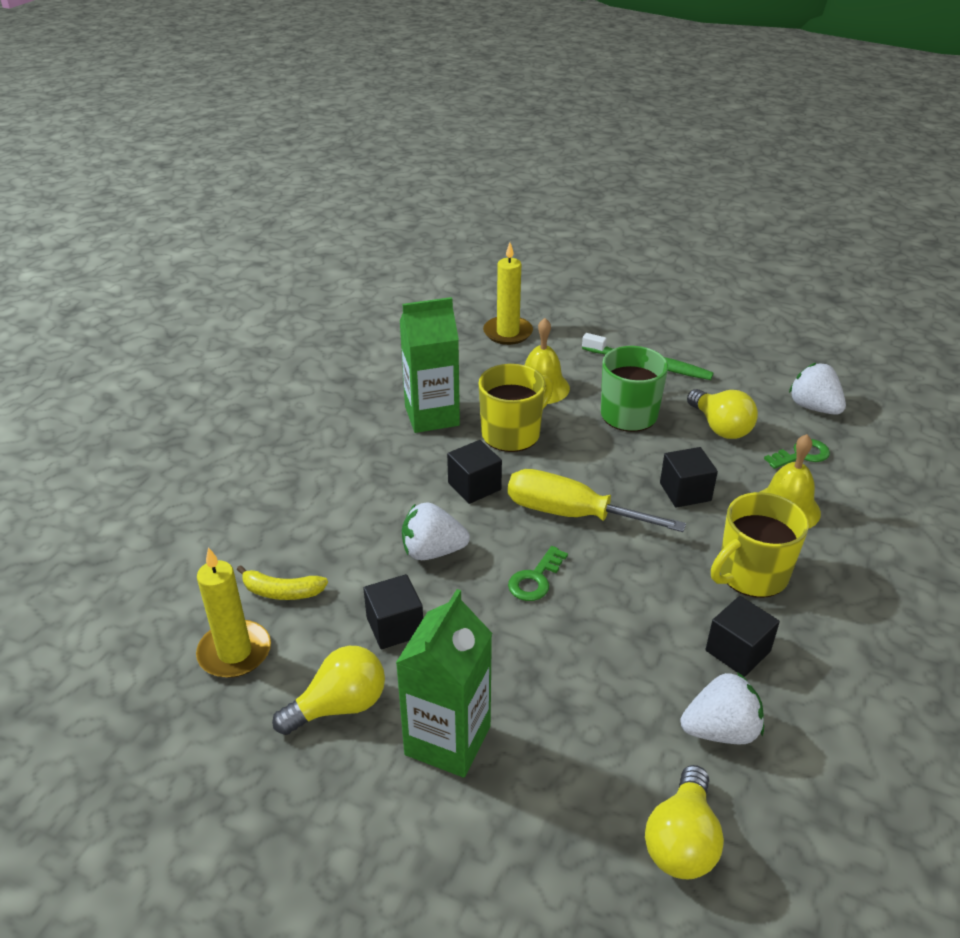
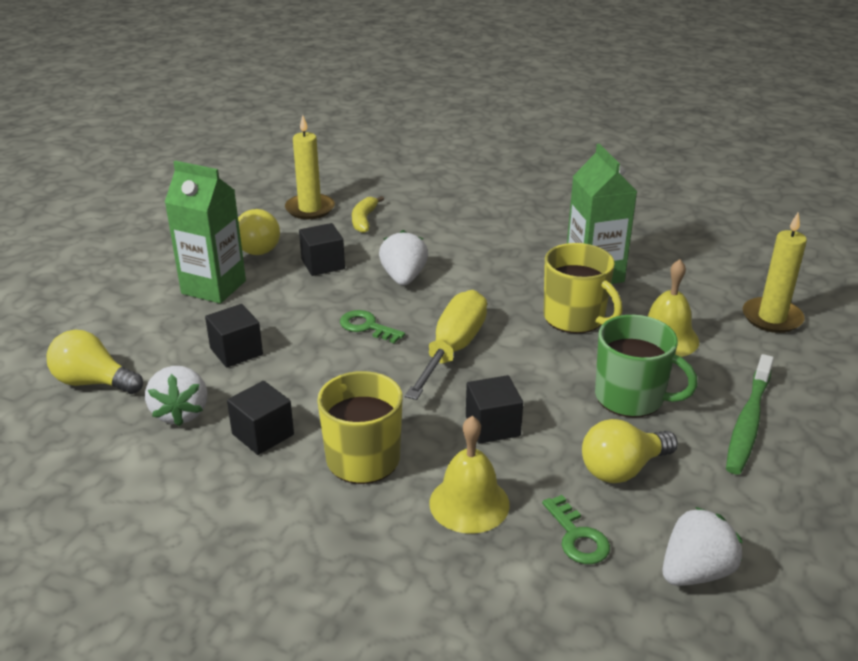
camera: 90 degrees right, 5 degrees down
black cube [447,440,502,504] -> black cube moved to [205,304,263,368]

